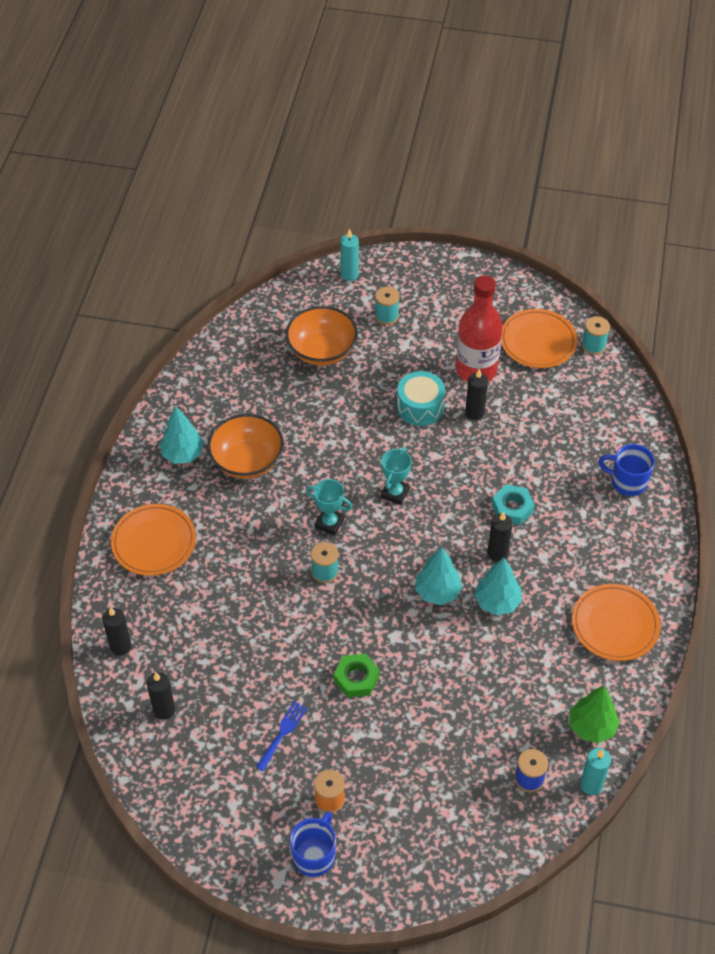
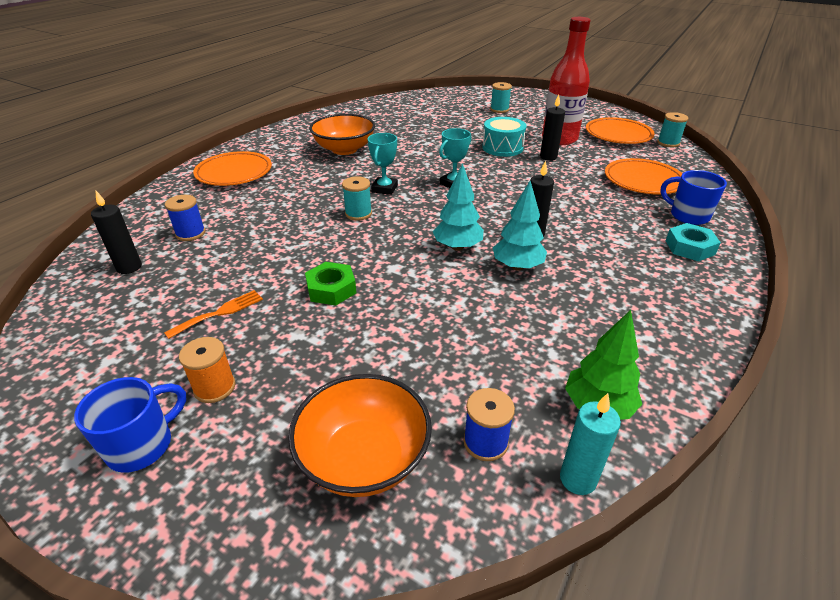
camera: 20 degrees right, 15 degrees down
black candle [102,607,131,655] -> none
turquoise tree [160,406,204,464] -> none
blue fork [256,701,308,771] -> orange fork [164,290,263,339]
orange bowl [286,306,358,366] -> orange bowl moved to [288,374,432,497]
turquoise trophy [306,479,352,535] -> turquoise trophy turned 60 degrees clockwise [368,133,398,195]
turquoise candle [340,229,359,281] -> none
turquoise nut [492,484,535,525] -> turquoise nut moved to [666,223,721,261]
orange plate [572,584,661,661] -> orange plate moved to [605,158,682,195]
none -> blue spool [165,195,205,241]

